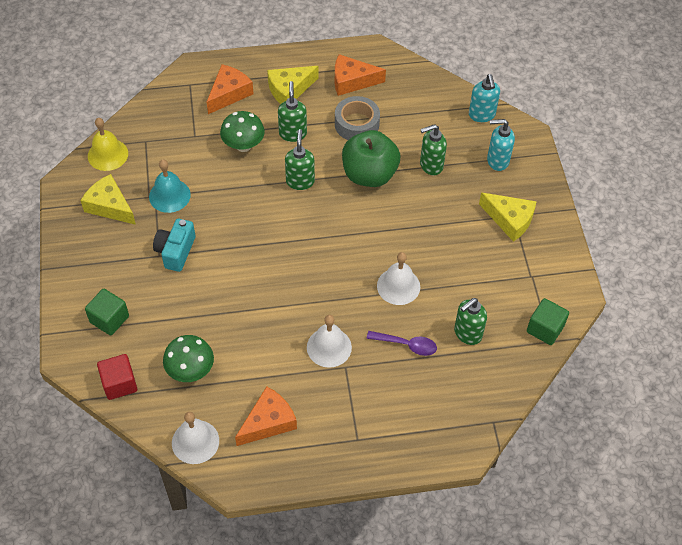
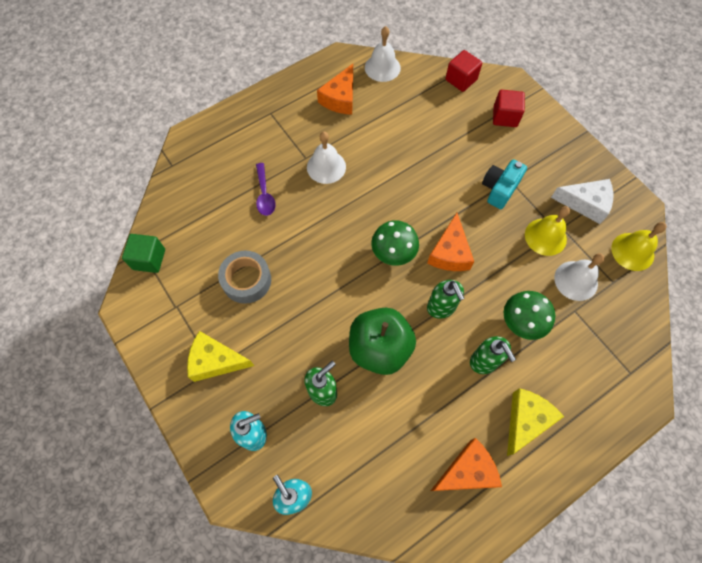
camera: 155 degrees right, 10 degrees up
yellow cheese [80,174,136,225] -> white cheese [551,179,613,224]
green cube [85,289,129,336] -> red cube [493,90,525,127]
turquoise bell [149,160,191,213] -> yellow bell [525,206,570,256]
turquoise camera [153,219,195,272] -> turquoise camera turned 135 degrees counterclockwise [482,159,527,209]
green mushroom [163,335,214,382] -> green mushroom moved to [371,220,419,266]
orange cheese [207,64,254,114] -> orange cheese moved to [427,213,474,271]
grey tape [335,96,380,140] -> grey tape moved to [218,251,271,304]
purple spoon [366,331,437,356] -> purple spoon turned 90 degrees counterclockwise [256,163,276,216]
white bell [377,252,420,305] -> white bell moved to [554,253,605,301]
green soap dispenser [454,298,487,345] -> none

